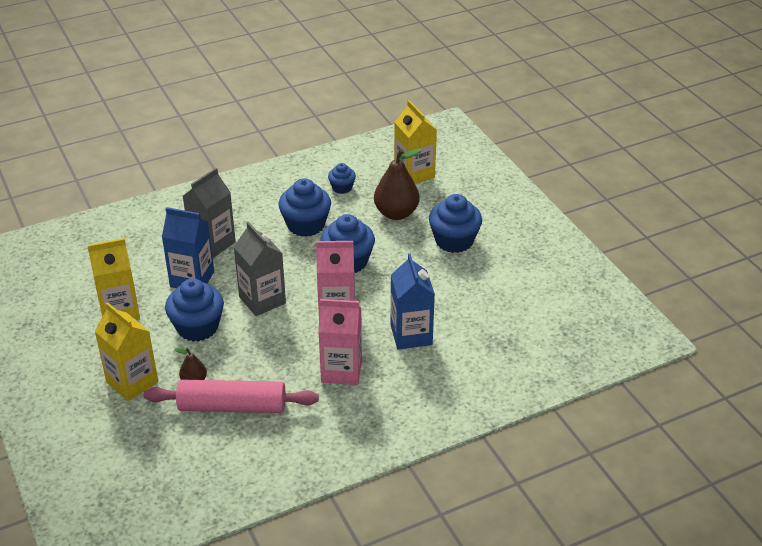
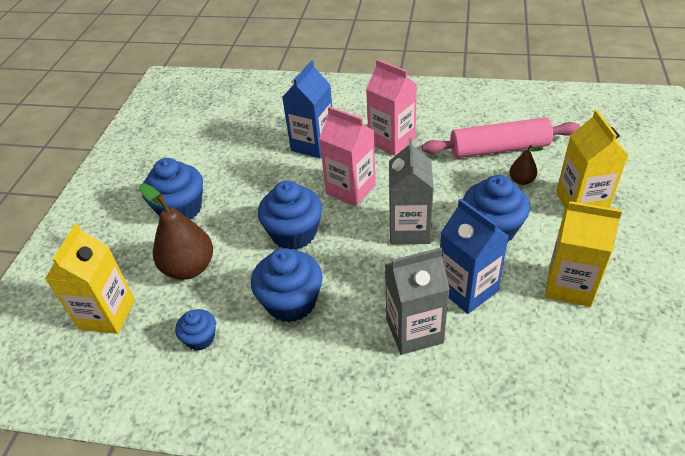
camera: 140 degrees left, 5 degrees up
pink rolling pin [144,380,319,413] -> pink rolling pin turned 45 degrees counterclockwise [422,117,580,158]

